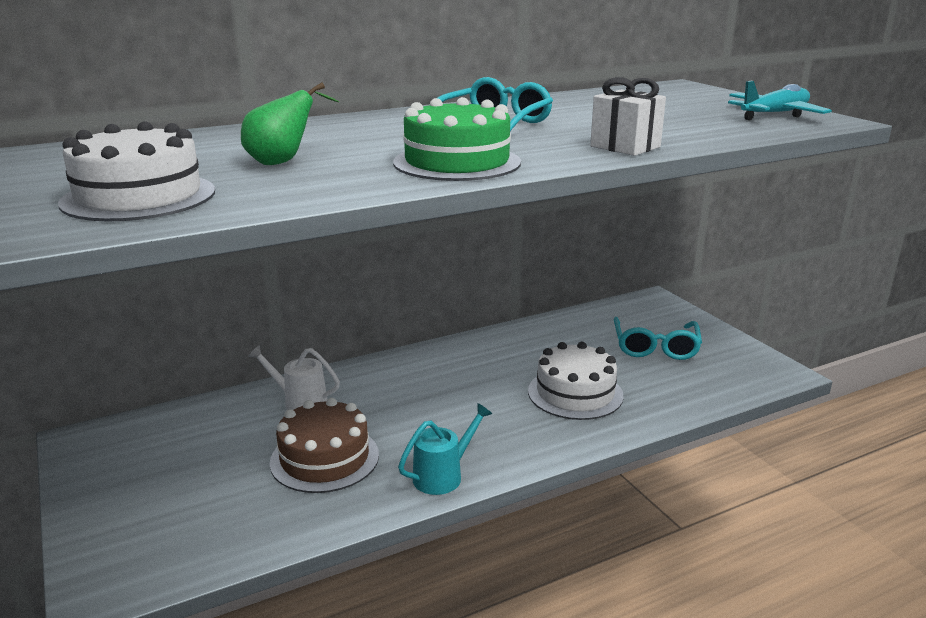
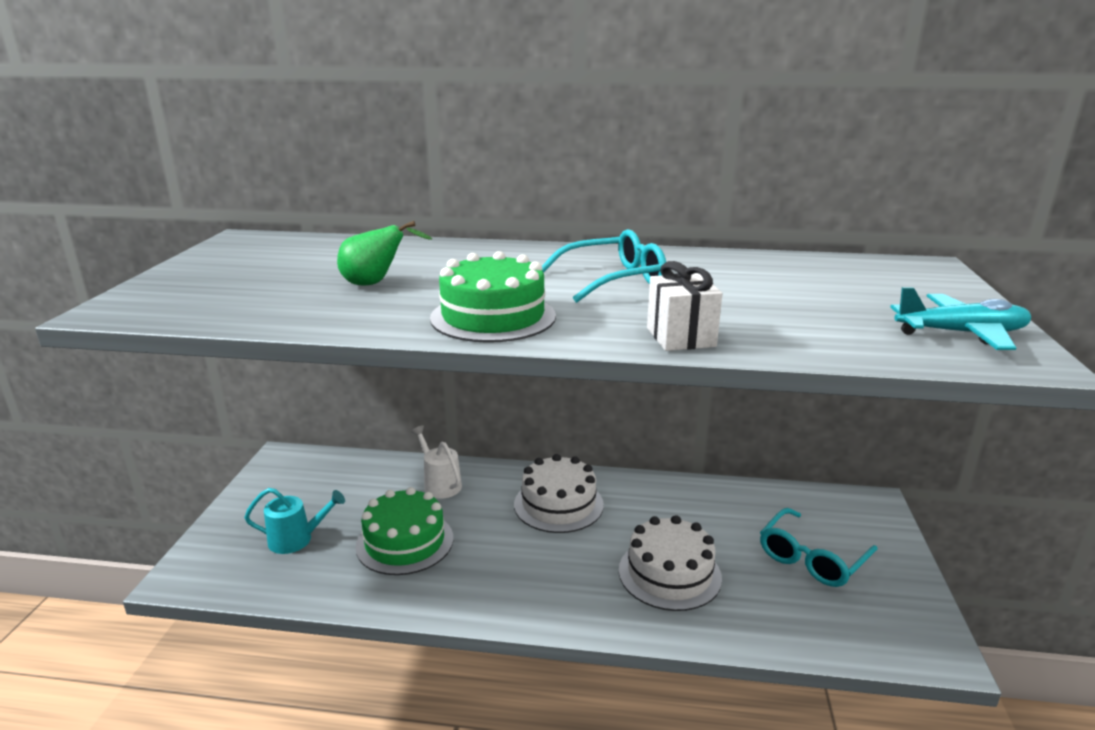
camera: 35 degrees right, 0 degrees up
white cake [58,121,215,221] -> white cake moved to [514,454,604,533]
brown cake [270,398,379,493] -> green cake [355,487,453,575]
turquoise watering can [398,403,492,495] -> turquoise watering can moved to [244,488,345,554]

